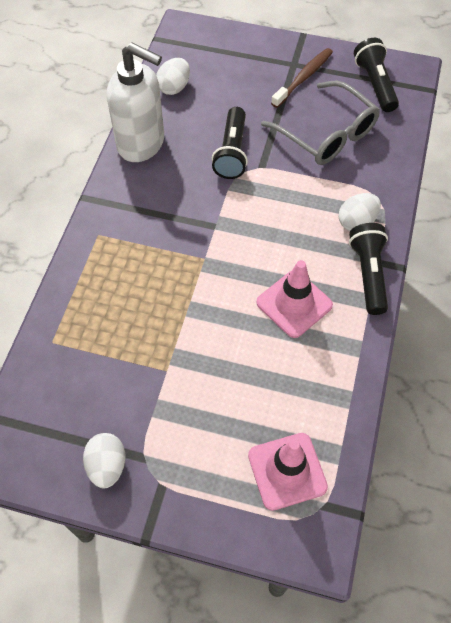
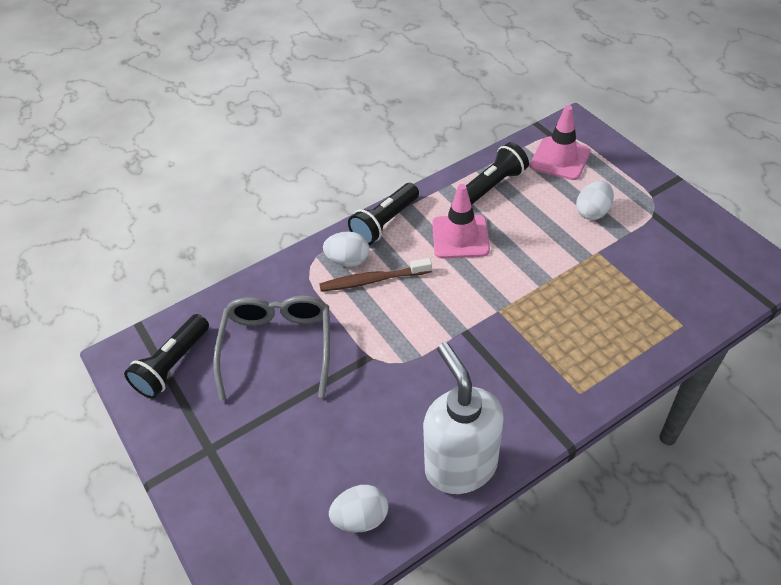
camera: 135 degrees left, 10 degrees down
white egg [83,433,126,488] -> white egg moved to [576,181,614,220]
black flashlight [212,107,248,179] -> black flashlight moved to [466,142,529,204]
brown toothbrush [271,48,333,108] -> brown toothbrush moved to [319,258,432,292]

